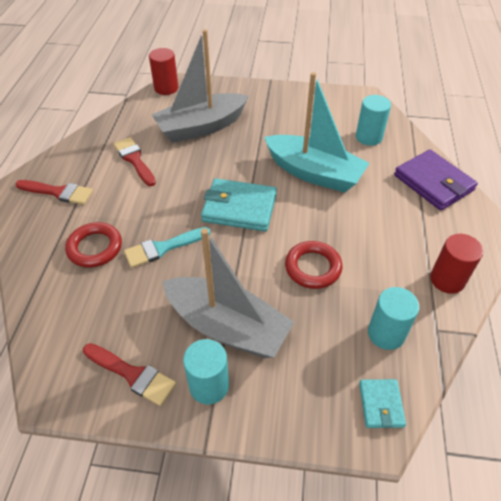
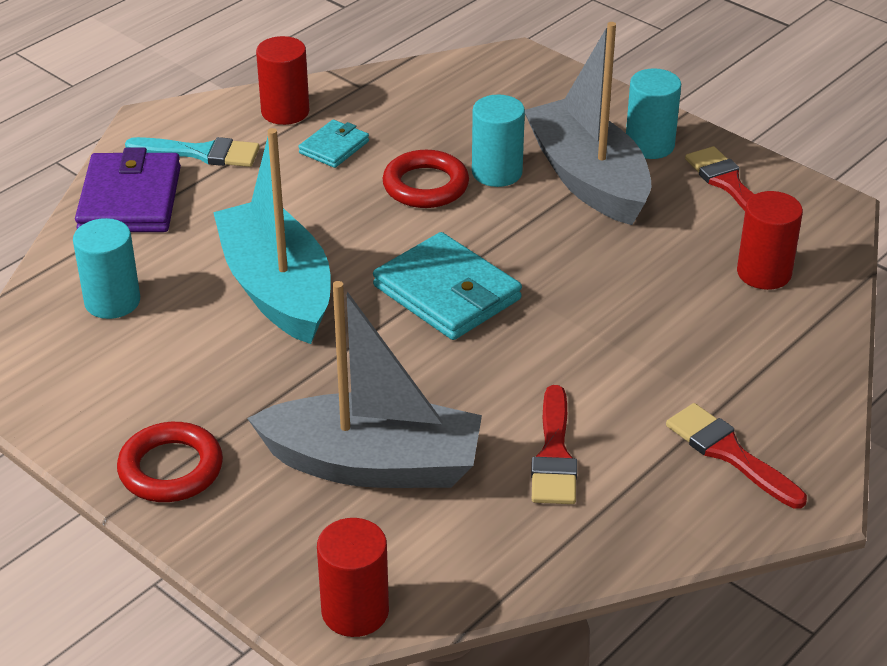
camera: 145 degrees left, 10 degrees down
red ring [65,222,122,267] -> red ring moved to [117,422,223,502]
turquoise brush [124,227,211,268] -> turquoise brush moved to [125,137,260,167]
turquoise wallet [359,379,406,428] -> turquoise wallet moved to [298,120,369,168]
turquoise cylinder [368,287,419,350] -> turquoise cylinder moved to [472,95,525,187]
none -> red cylinder [737,191,803,290]

